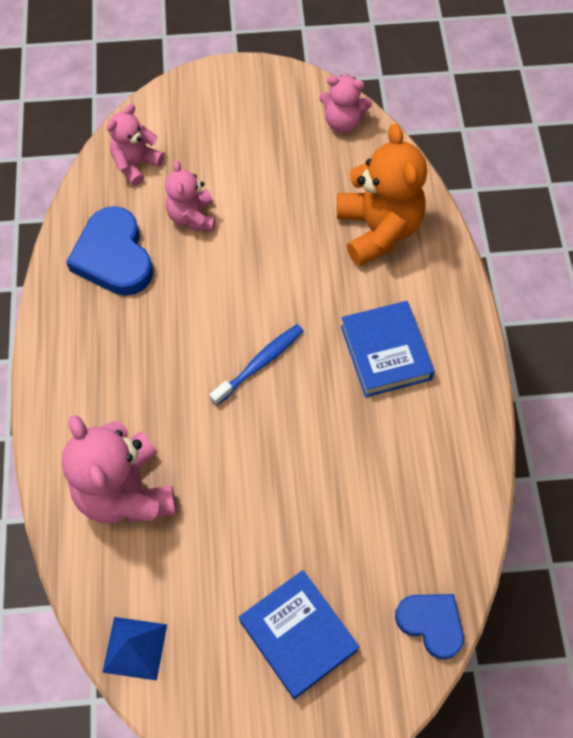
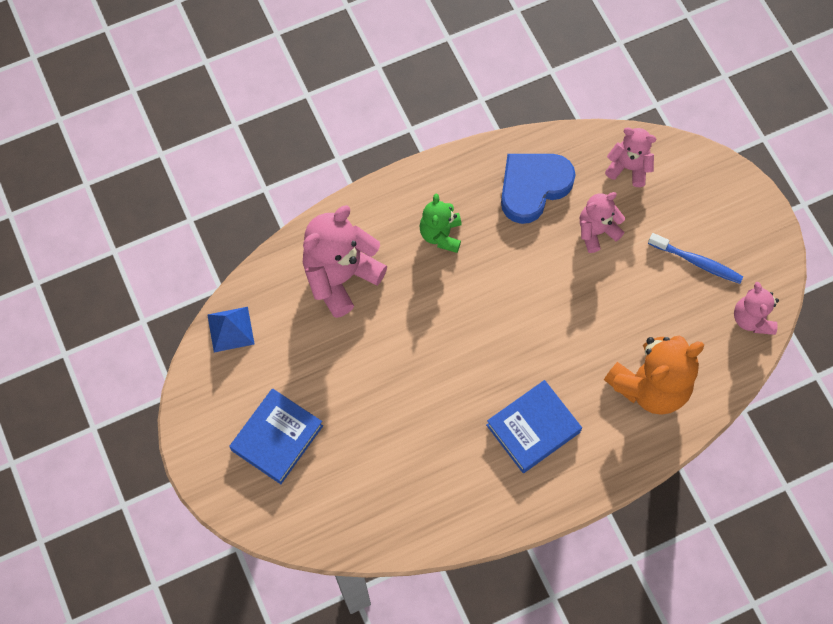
camera: 70 degrees right, 5 degrees up
blue toothbrush [209,324,303,406] -> blue toothbrush moved to [648,233,743,284]
blue heart [395,594,464,660] -> none
none -> green teddy bear [419,194,462,253]

